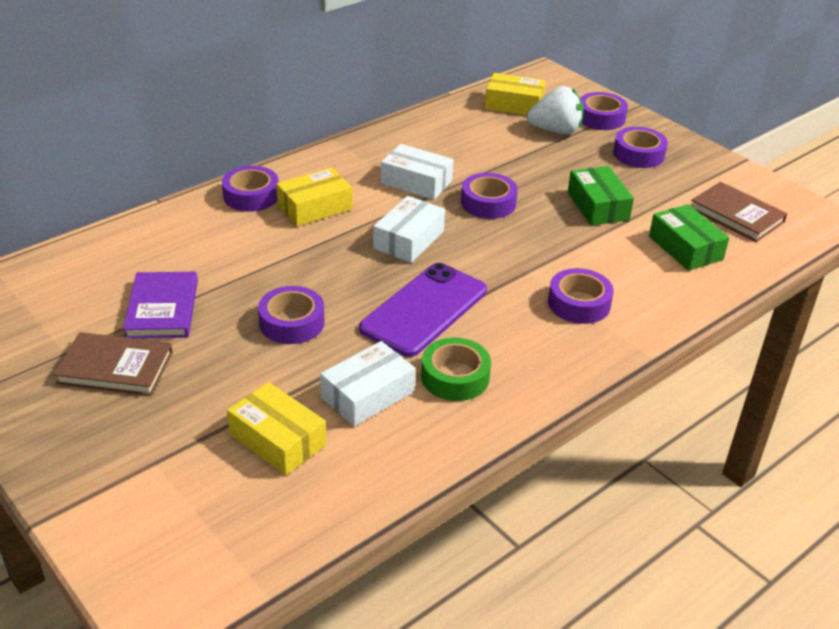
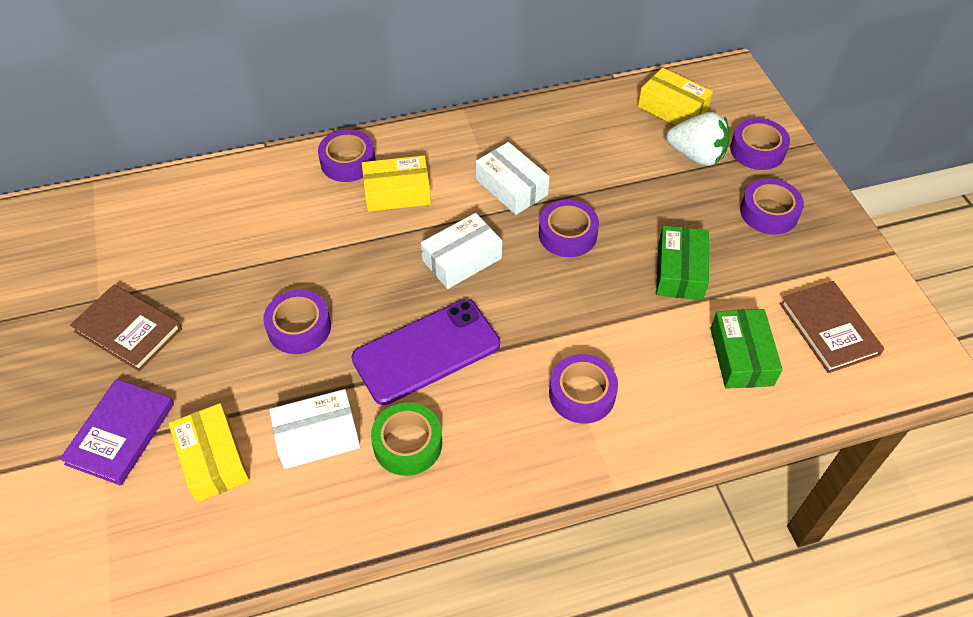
camera: 25 degrees right, 15 degrees up
purple book [123,272,198,339] -> purple book moved to [60,379,174,486]

